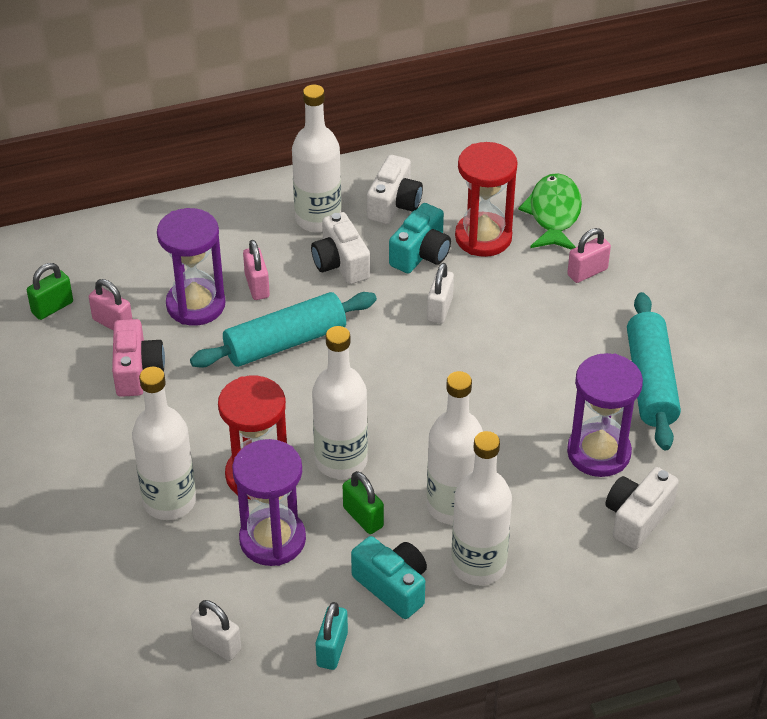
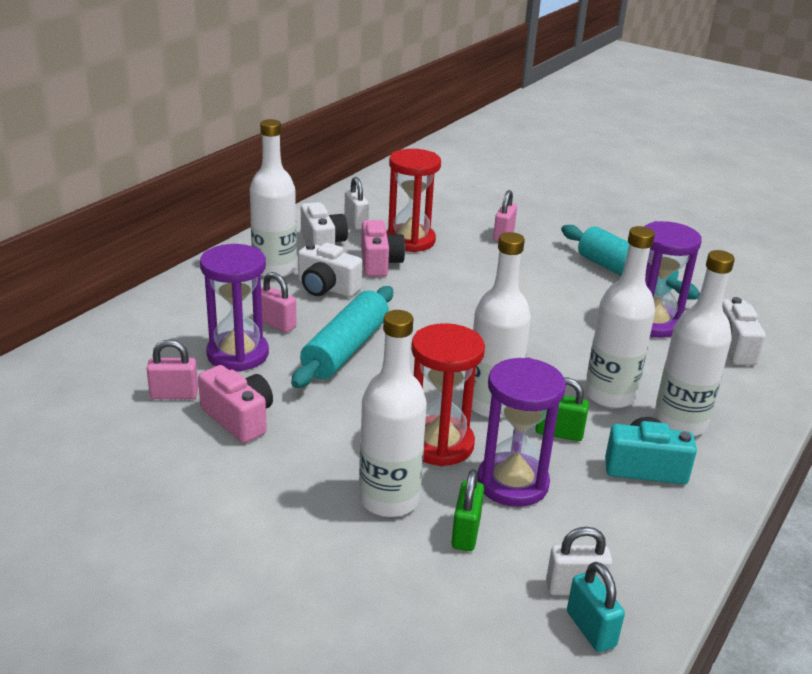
camera: 40 degrees left, 15 degrees down
green padlock [27,263,73,320] -> green padlock moved to [452,469,484,551]
turquoise padlock [316,602,348,670] -> turquoise padlock moved to [567,562,625,652]
turquoise camera [389,203,451,273] -> pink camera [361,220,405,277]
white padlock [427,263,454,324] -> white padlock moved to [344,177,369,230]
green fish [518,173,582,249] -> none

